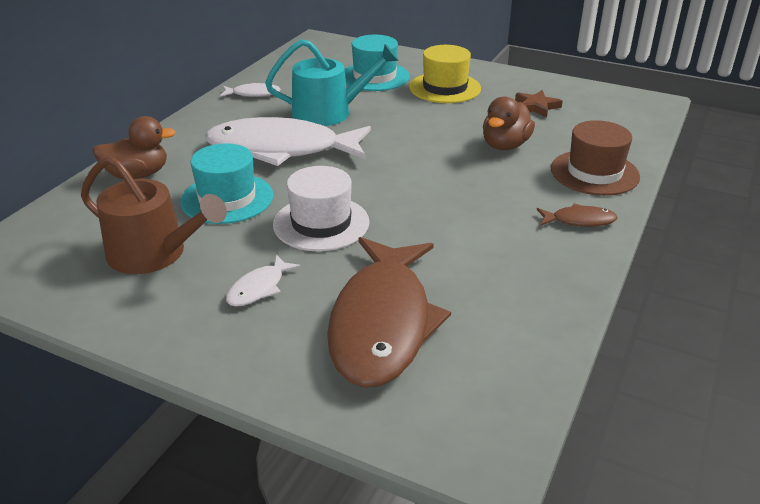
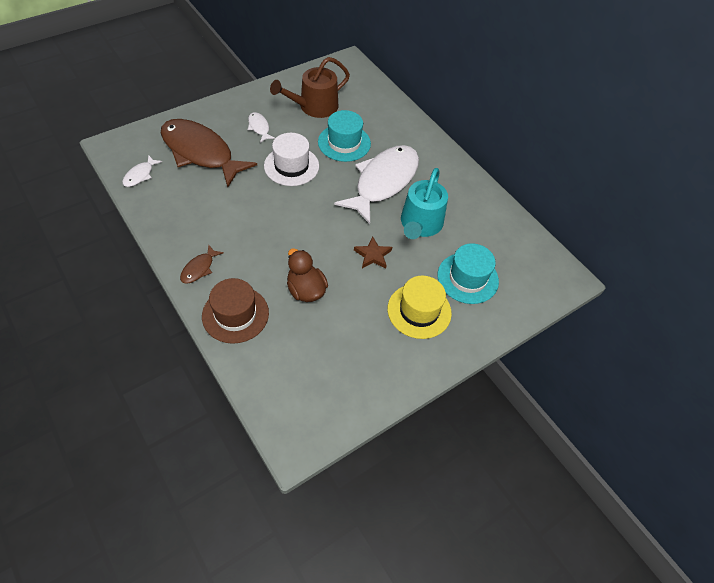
camera: 115 degrees right, 20 degrees up
brown duck [92,116,176,179] -> none
white fish [220,83,281,97] -> white fish moved to [122,155,162,187]
brown star [515,90,563,118] -> brown star moved to [354,236,392,269]

